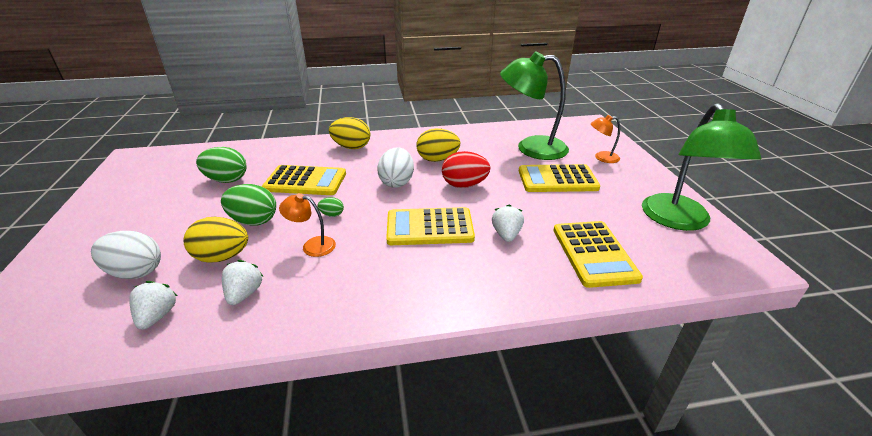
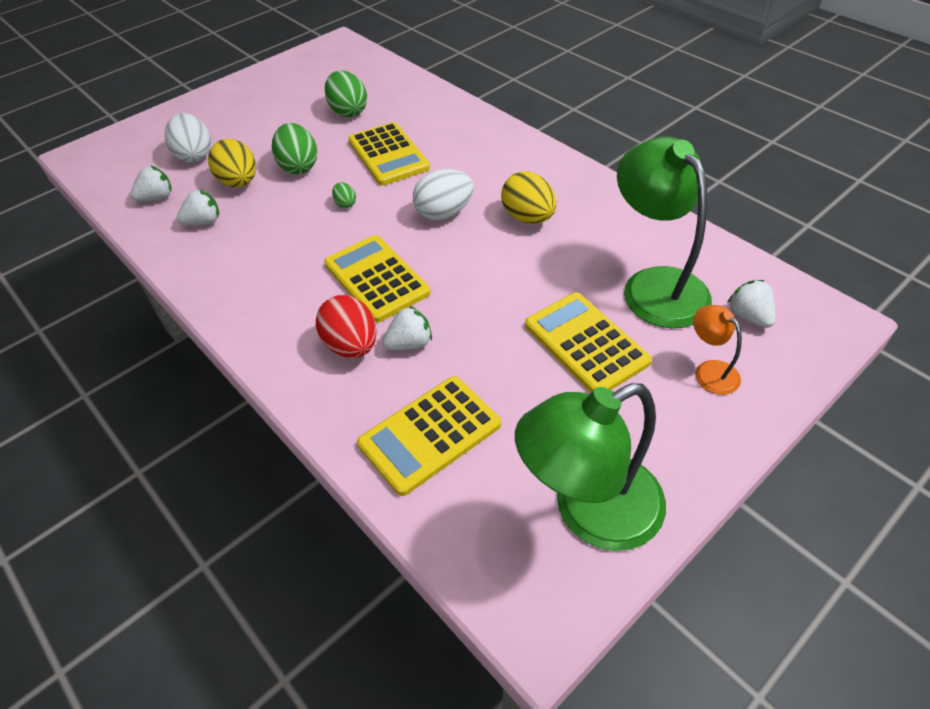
camera: 60 degrees right, 15 degrees up
orange lamp [279,193,336,257] -> none
yellow egg [329,117,370,149] -> none
red egg [442,151,491,188] -> red egg moved to [316,295,377,358]
none -> white strawberry [727,280,775,328]

